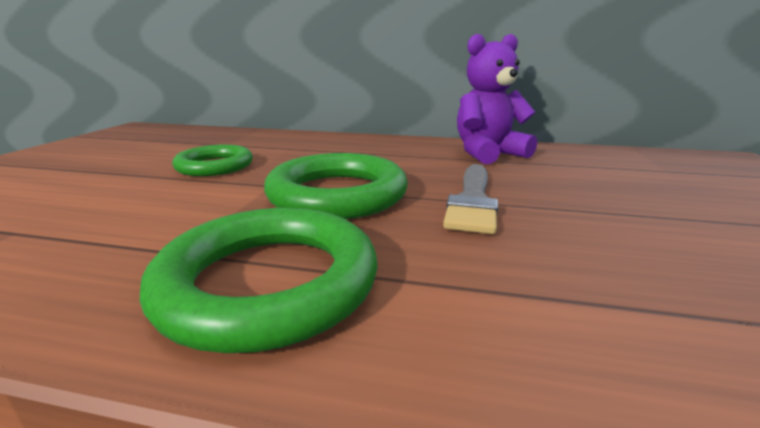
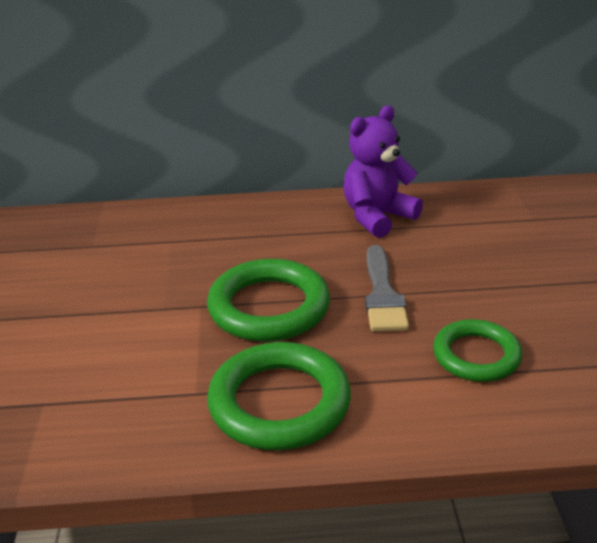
camera: 15 degrees left, 10 degrees up
green ring [172,145,253,176] -> green ring moved to [433,319,522,382]

